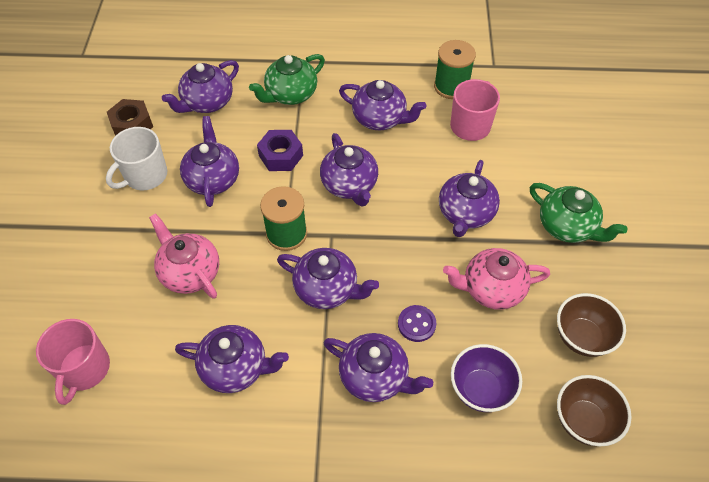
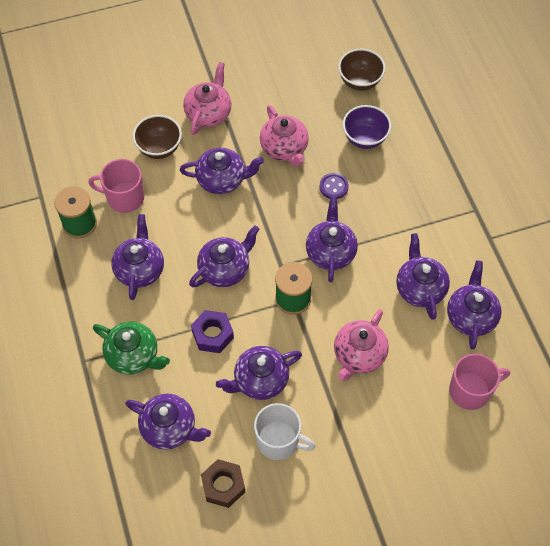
camera: 110 degrees left, 5 degrees up
purple teapot [323,333,433,402] -> purple teapot moved to [447,260,502,349]
green teapot [530,183,627,243] -> pink teapot [183,62,231,135]
brown bowl [557,293,626,357] -> brown bowl moved to [133,115,182,159]

